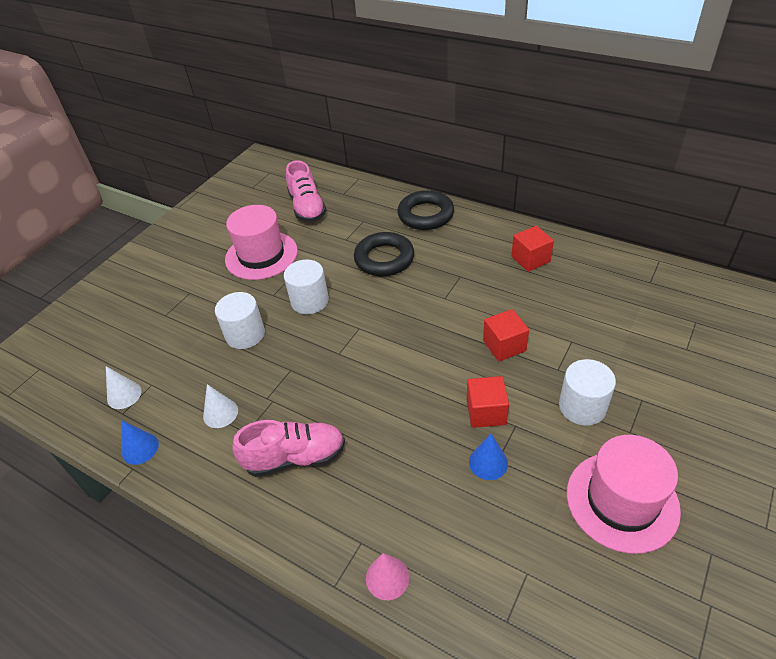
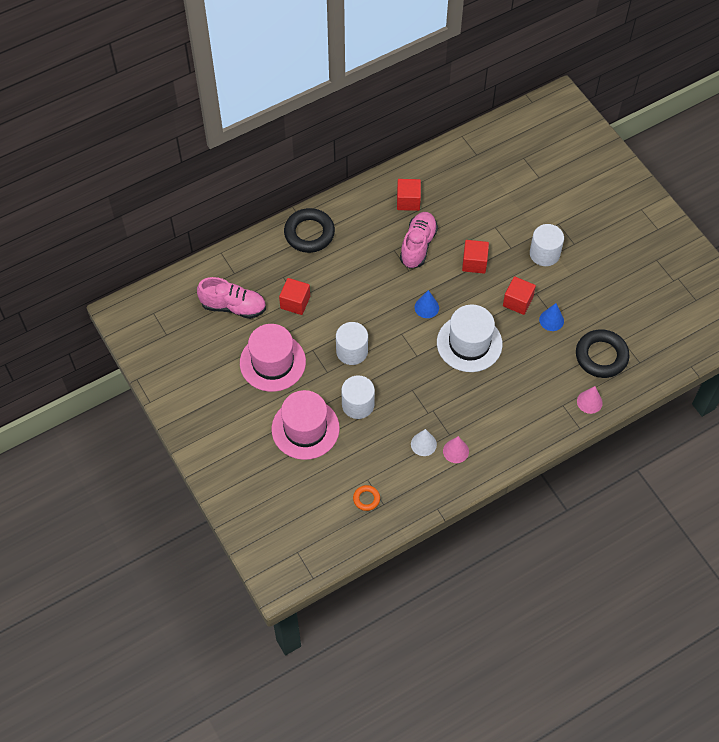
camera: 65 degrees left, 15 degrees up
white cone [106,366,141,409] -> orange ring [353,485,380,511]
blue cone [121,420,159,465] -> blue cone moved to [415,290,439,318]
pink shoe [232,420,345,477] -> pink shoe moved to [400,212,438,269]
black ring [354,232,414,276] -> black ring moved to [576,329,630,378]
pink hat [567,435,681,554] -> pink hat moved to [272,390,340,460]
none -> red cube [279,278,310,315]
none -> white hat [437,305,503,372]
none -> pink cone [443,436,469,463]

